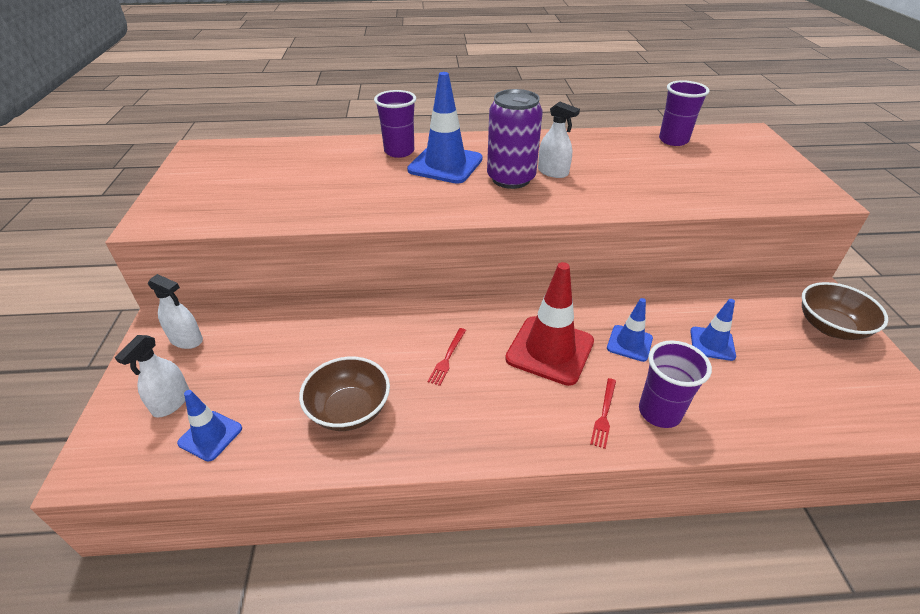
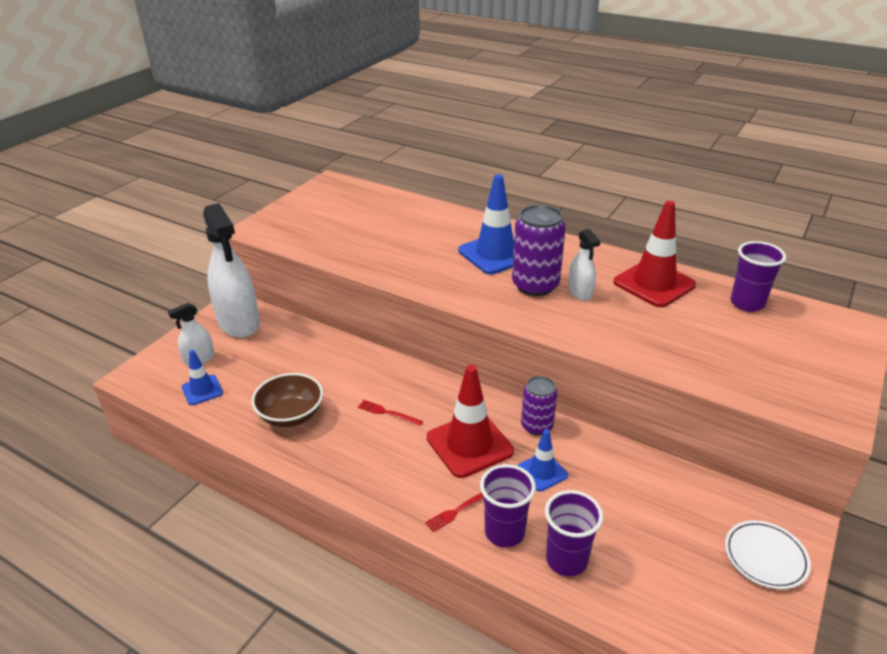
camera: 35 degrees right, 5 degrees down
white spray bottle [148,274,203,349] -> white spray bottle [203,203,260,338], size x2.06
purple cup [374,90,416,158] -> purple cup moved to [545,490,603,577]
red fork [427,328,466,386] -> red fork turned 60 degrees clockwise [358,400,423,426]
blue traffic cone [690,299,736,361] -> none
brown bowl [802,282,888,340] -> white plate [725,520,811,589]
none -> purple can [521,376,557,435]
none -> red traffic cone [613,201,696,307]

